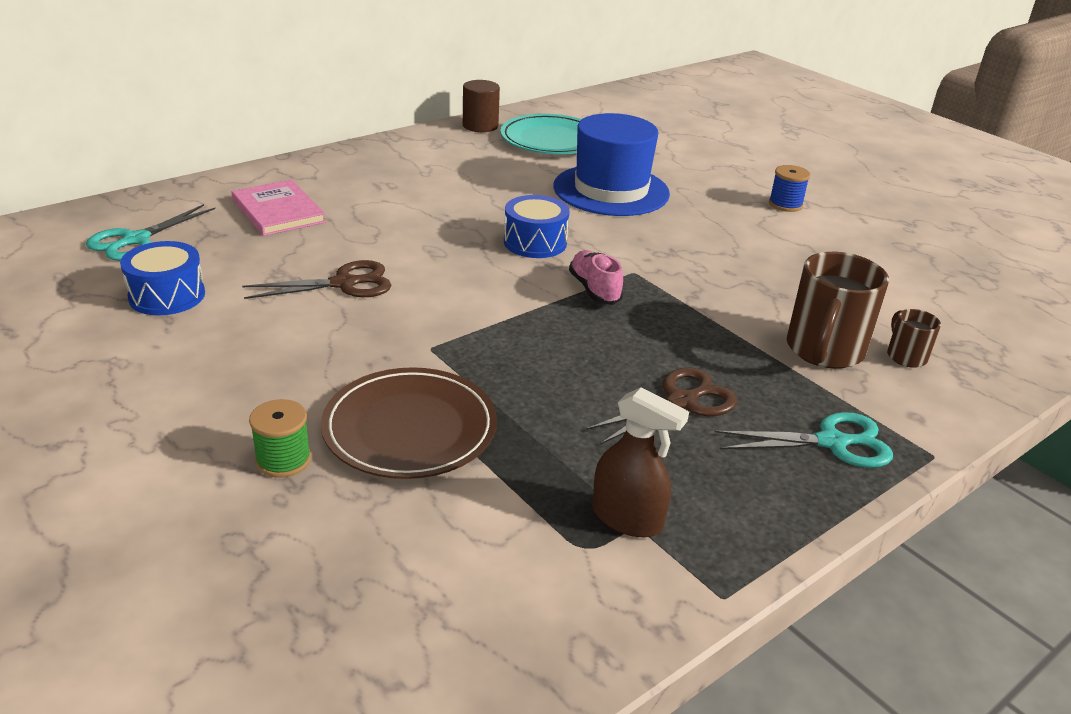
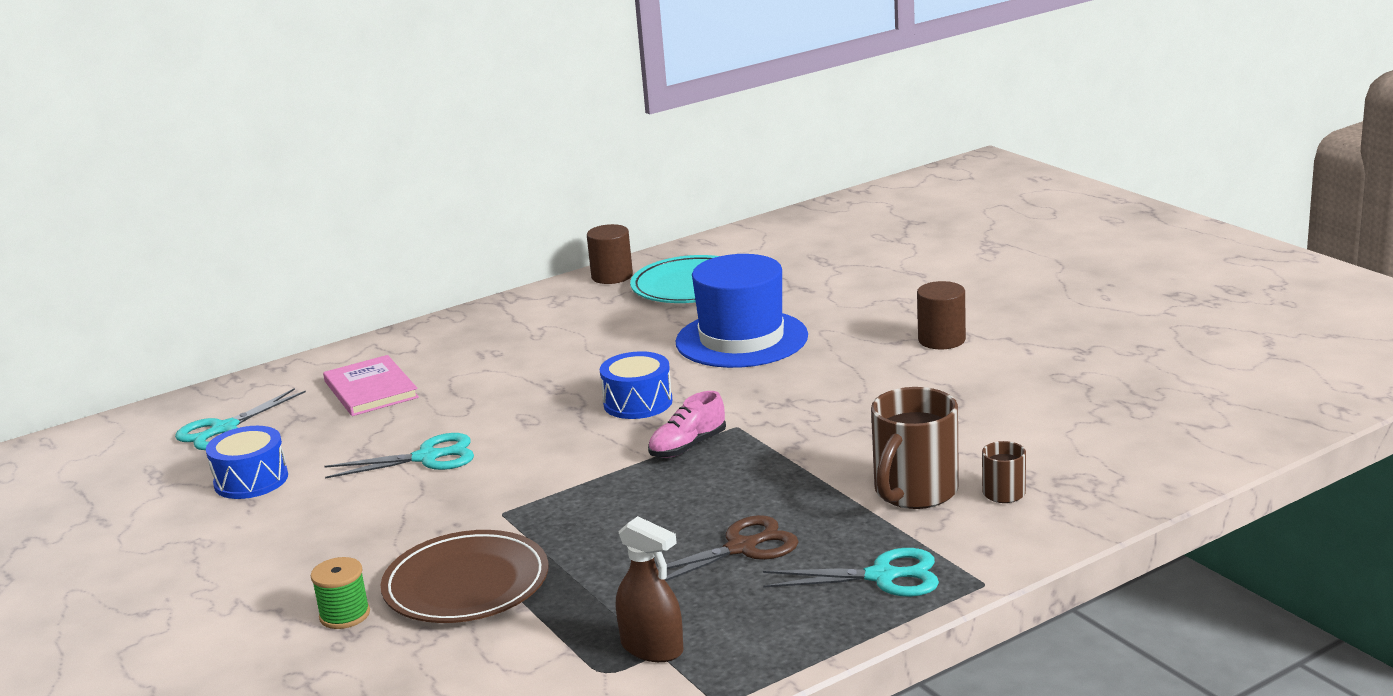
camera: 10 degrees right, 10 degrees down
brown scissors [242,260,391,299] -> turquoise scissors [325,433,474,479]
pink shoe [569,250,623,305] -> pink shoe turned 120 degrees counterclockwise [648,391,726,458]
blue spool [769,165,810,212] -> brown cylinder [917,281,966,349]

